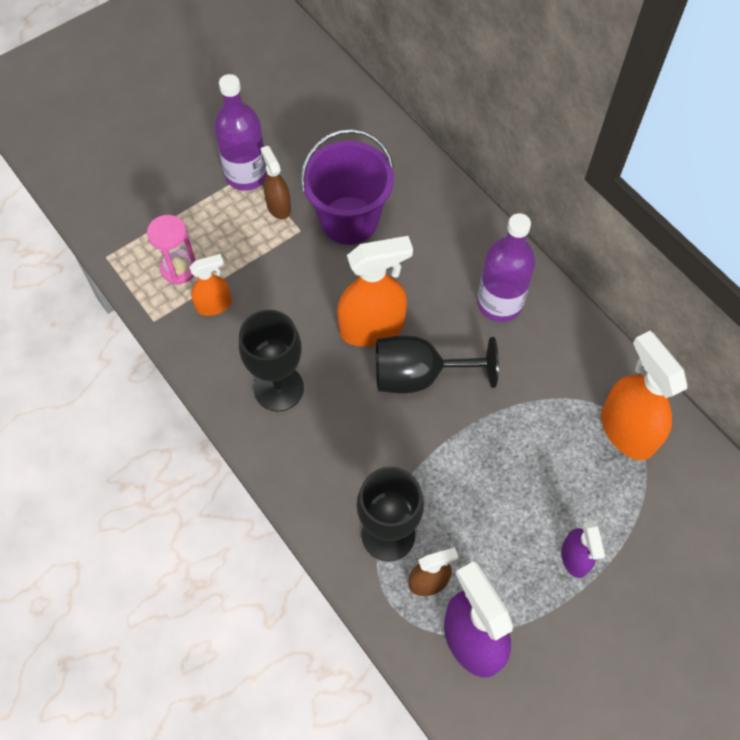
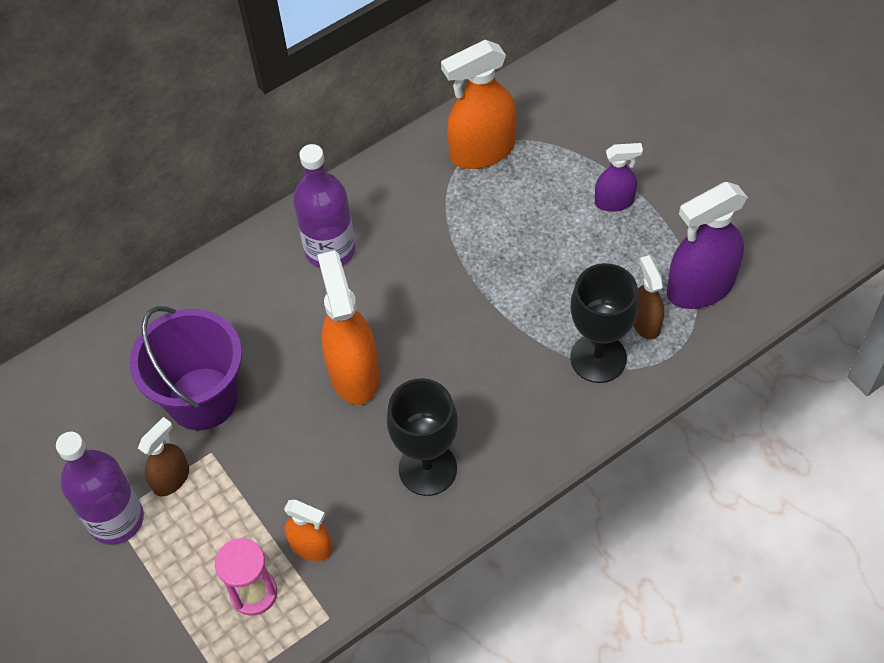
camera: 85 degrees left, 5 degrees down
orange spray bottle [189,254,232,316] -> orange spray bottle turned 135 degrees clockwise [284,500,332,561]
brown spray bottle [260,146,291,219] -> brown spray bottle turned 150 degrees clockwise [138,417,189,497]
black goblet [376,336,499,393] -> none

